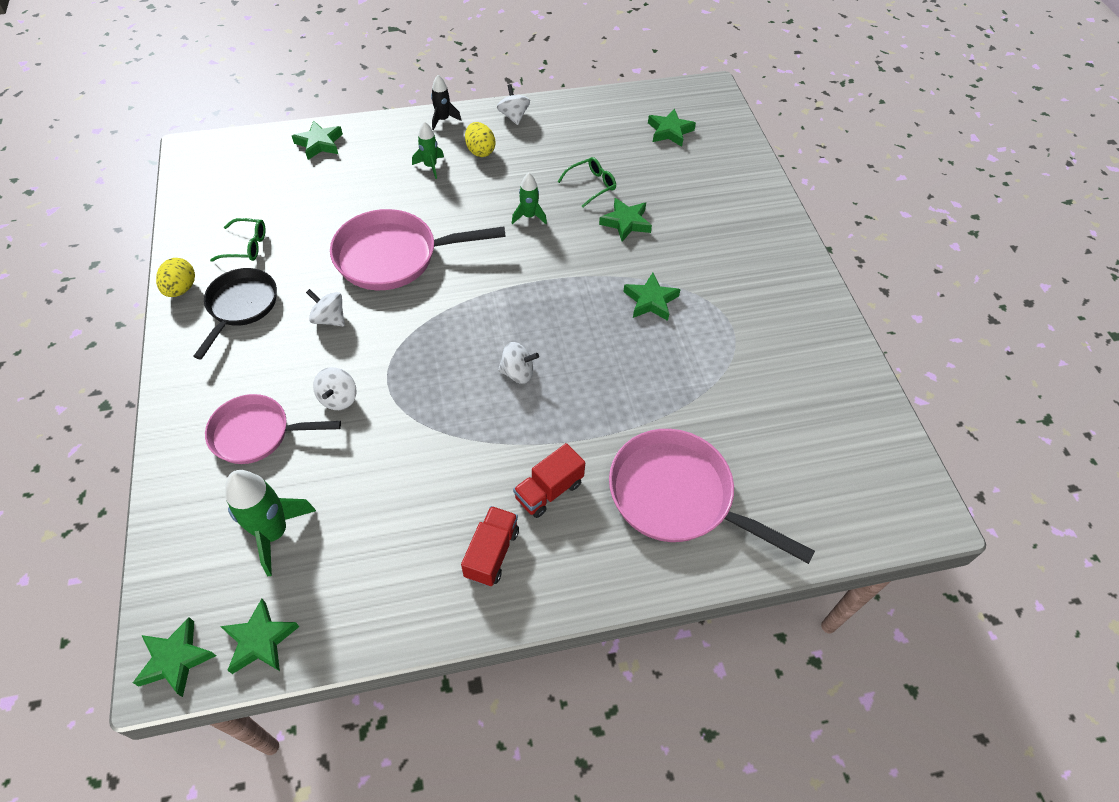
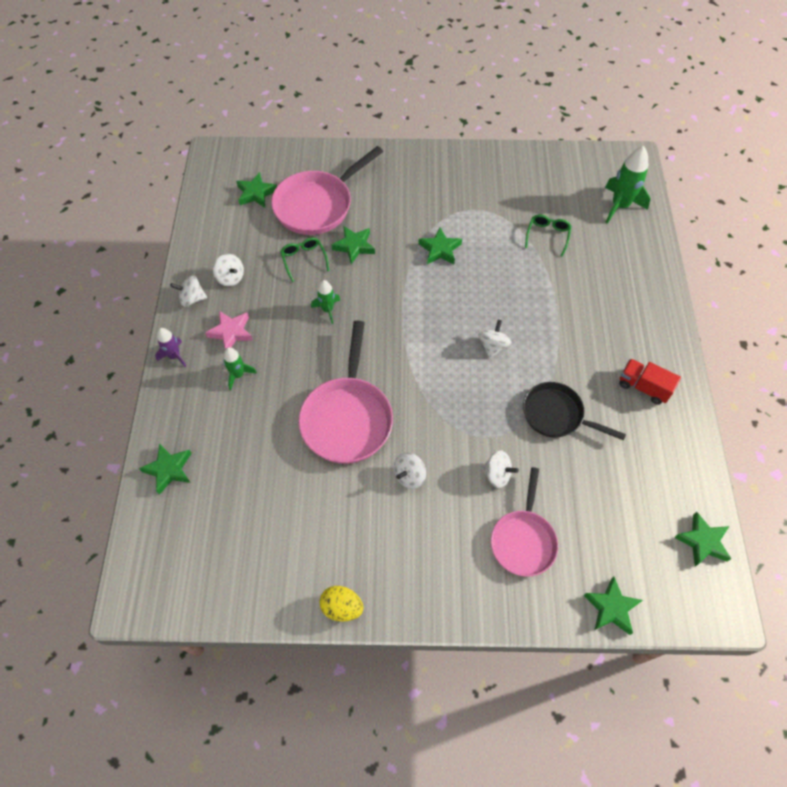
camera: 75 degrees left, 5 degrees up
green star [133,617,216,697] -> green star moved to [583,577,643,635]
black pan [193,268,277,359] -> black pan moved to [523,382,626,441]
green glasses [210,218,265,262] -> green glasses moved to [525,214,571,257]
green rocket [225,470,316,576] -> green rocket moved to [605,146,650,224]
black rocket [431,75,461,130] -> purple rocket [155,328,187,367]
yellow egg [465,122,495,157] -> pink star [205,311,253,350]
red truck [513,443,585,518] -> none
pink pan [609,429,815,564] -> pink pan moved to [271,146,383,235]
none -> white spinning top [213,254,244,286]

